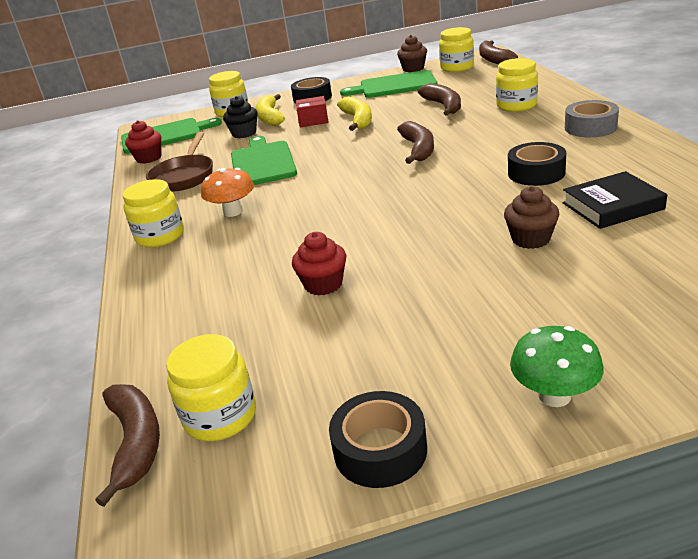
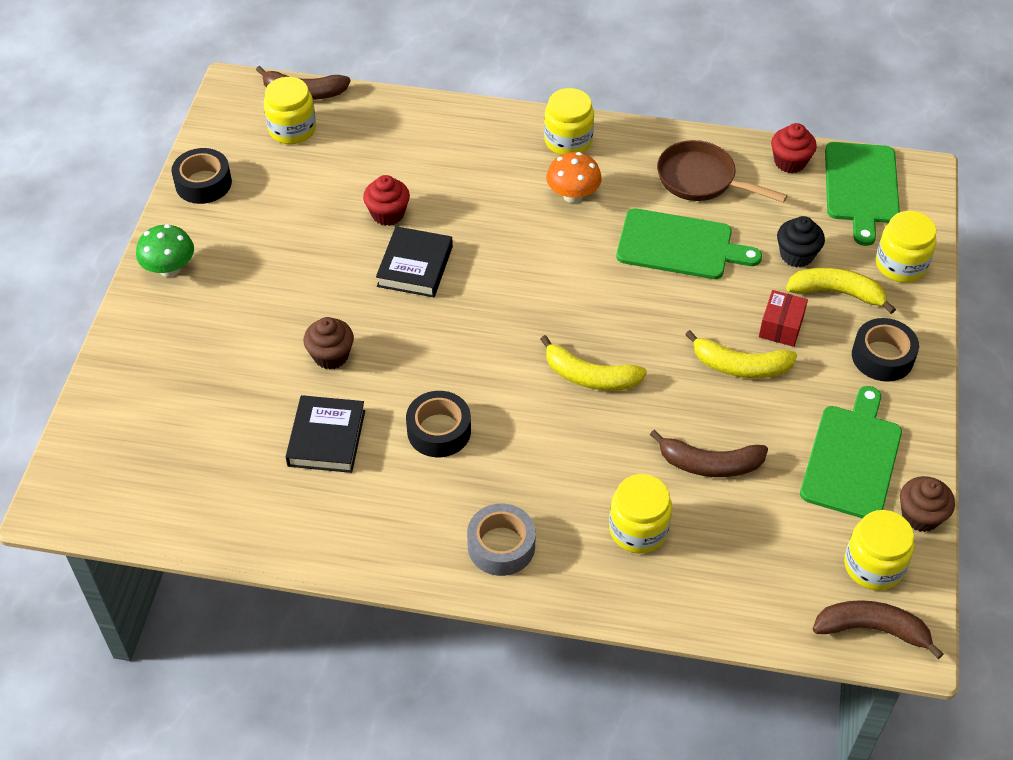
camera: 110 degrees right, 20 degrees up
brown banana [397,121,434,164] -> yellow banana [540,335,647,391]
none -> black book [376,226,453,297]

